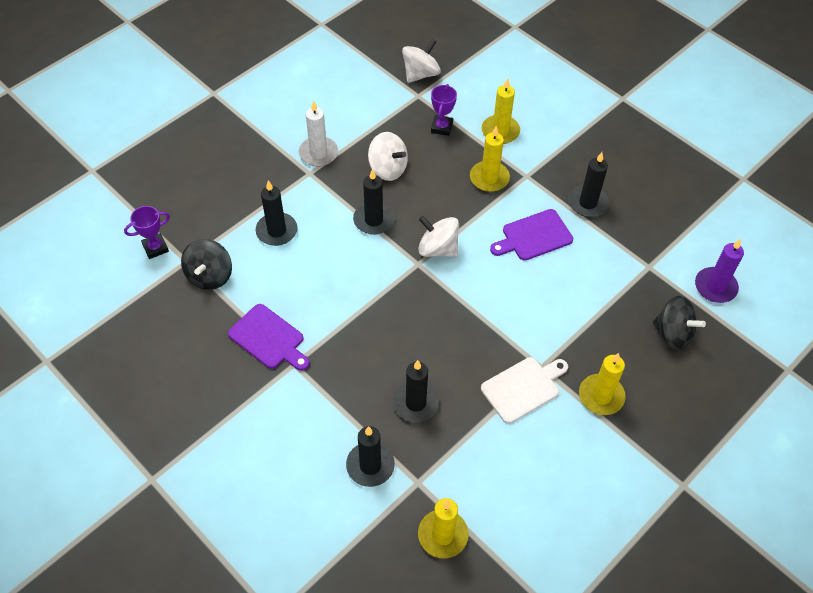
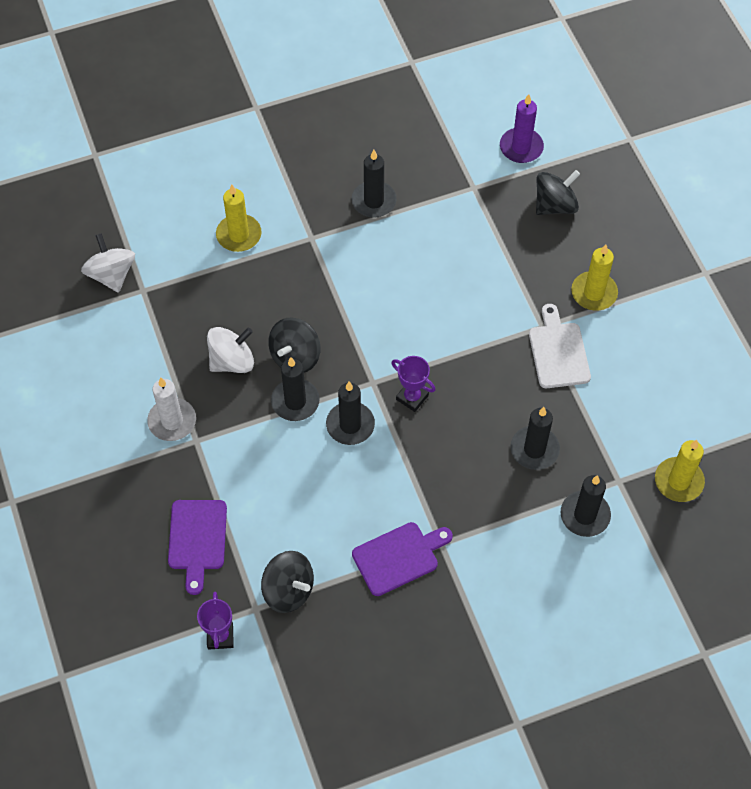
camera: 65 degrees left, 5 degrees up
black candle [256,180,297,246] -> black candle moved to [326,382,375,445]
white spinning top [418,216,459,257] -> none
purple trophy [431,84,457,136] -> purple trophy moved to [391,356,436,412]
yellow candle [470,126,510,192] -> none
purple cutting board [490,209,573,261] -> purple cutting board moved to [168,500,227,595]
none -> black spinning top [268,317,321,373]

